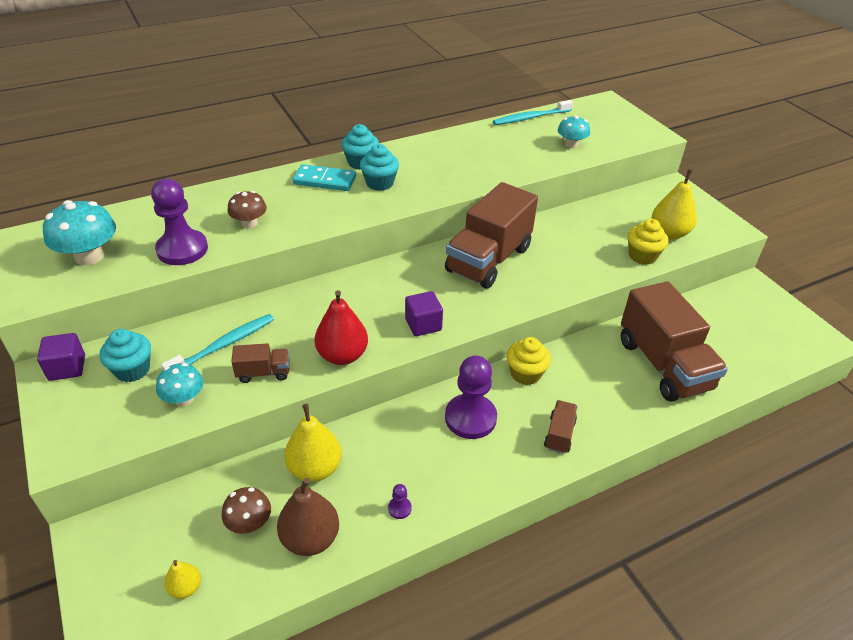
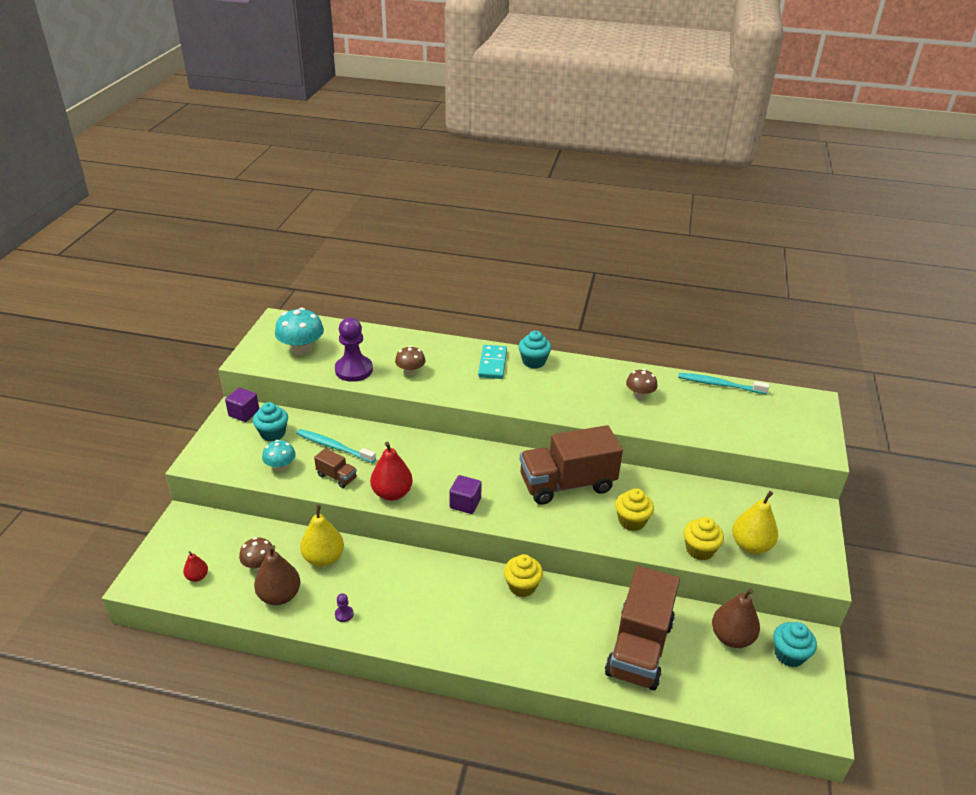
camera: 40 degrees right, 5 degrees down
turquoise toothbrush [161,314,274,370] -> turquoise toothbrush turned 150 degrees counterclockwise [296,429,376,463]
yellow pear [165,560,201,599] -> red pear [183,551,208,582]
turquoise domino [293,164,356,191] -> turquoise domino turned 45 degrees clockwise [478,345,507,379]
turquoise cupcake [360,144,399,191] -> turquoise cupcake moved to [773,622,817,667]
purple pawn [445,356,497,439] -> none
brown truck [544,400,577,454] -> none
turquoise mushroom [558,115,590,148] -> none
none -> yellow cupcake [615,488,654,531]
none -> brown mushroom [626,369,657,399]
none -> brown pear [712,588,760,648]

